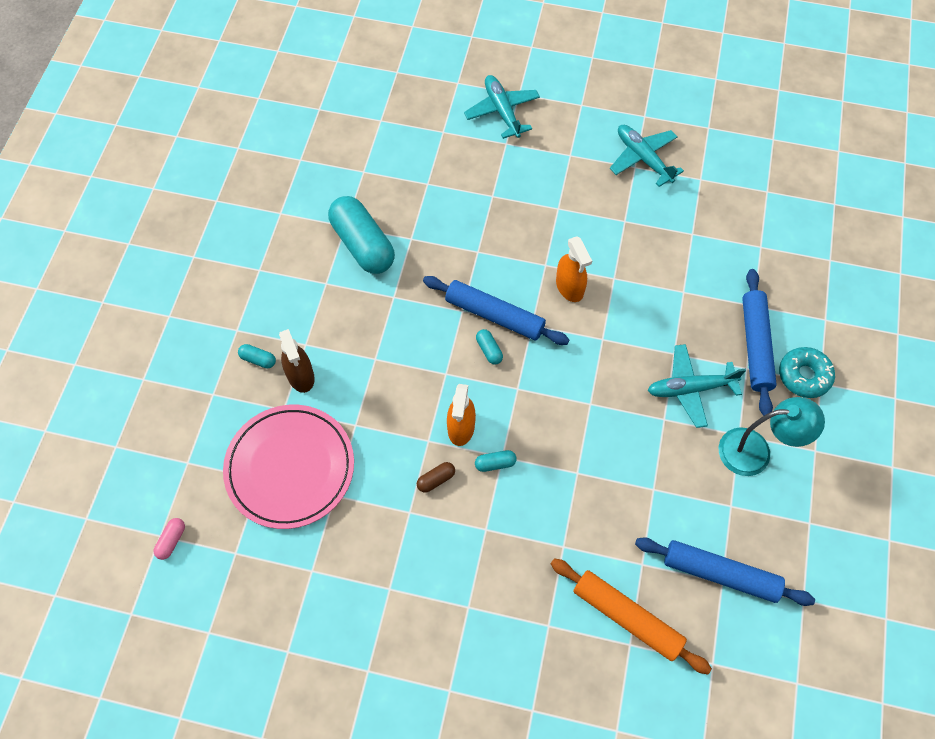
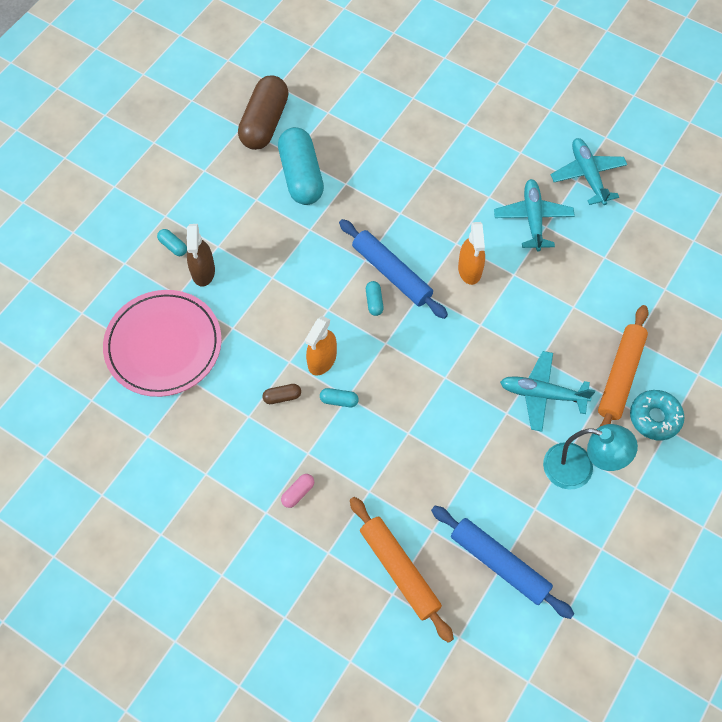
camera: 20 degrees right, 0 degrees up
pink capsule [153,518,185,560] -> pink capsule moved to [281,474,314,508]
turquoise plane [464,75,540,139] -> turquoise plane moved to [494,179,575,252]
blue rolling pin [742,269,777,416] -> orange rolling pin [598,305,649,427]
none -> brown capsule [238,75,289,150]

